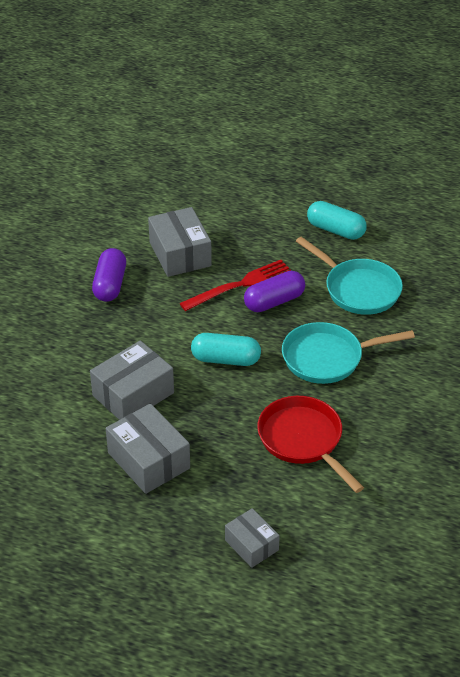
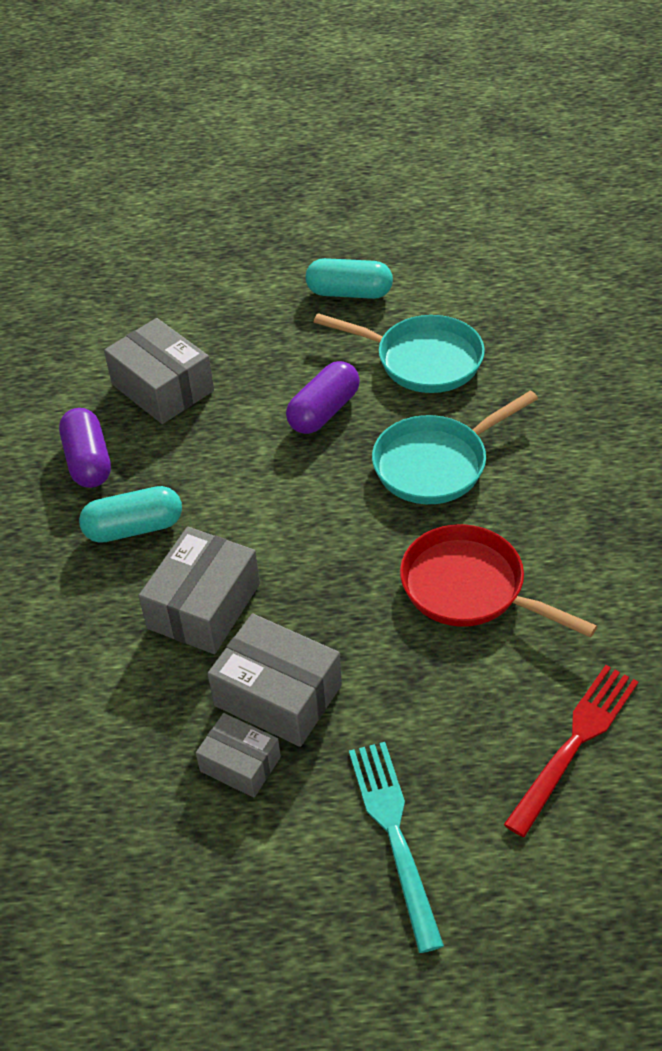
camera: 20 degrees left, 5 degrees up
red fork [179,260,292,311] -> red fork moved to [504,665,638,837]
turquoise capsule [191,333,261,366] -> turquoise capsule moved to [79,486,182,543]
grey box [225,508,280,568] -> grey box moved to [196,713,281,798]
none -> turquoise fork [349,742,444,953]

